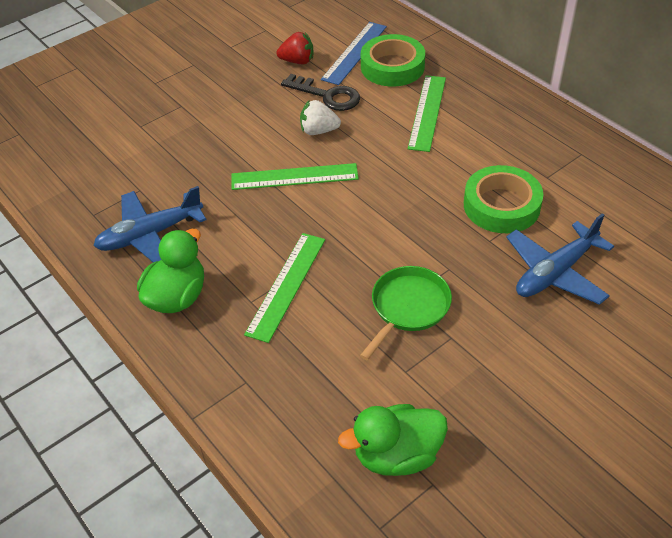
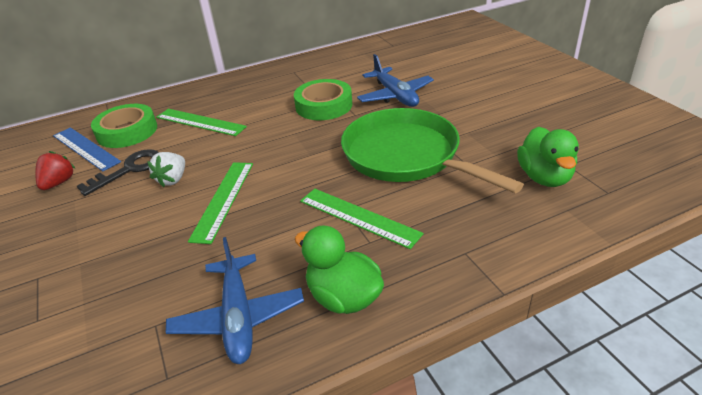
camera: 75 degrees left, 10 degrees down
green pan [360,266,452,360] -> green pan [341,108,524,193], size x1.85

